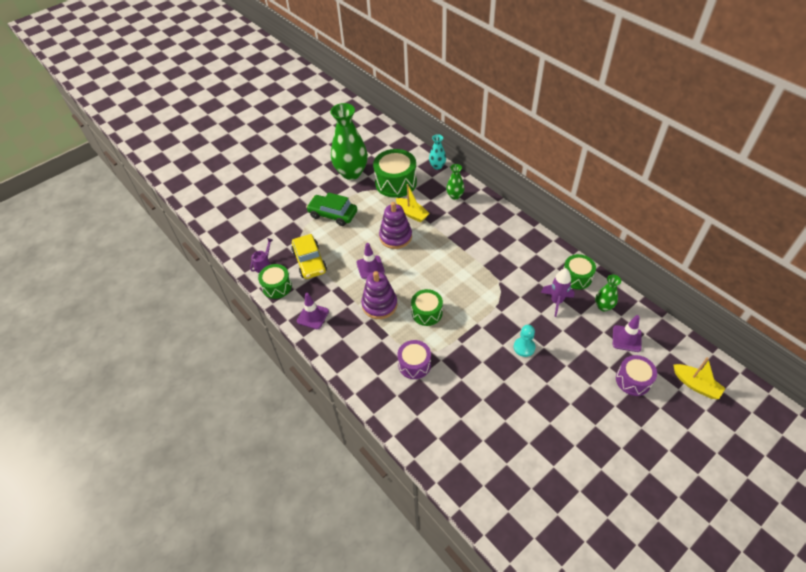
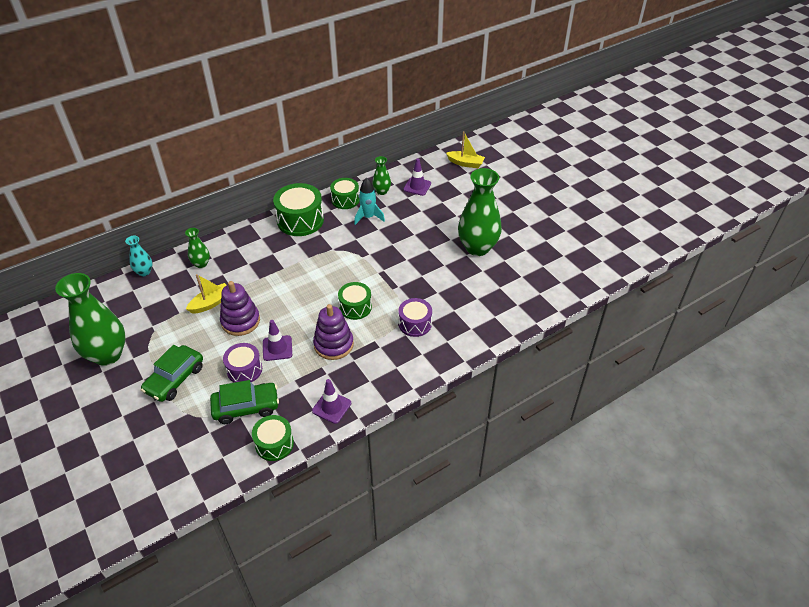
camera: 85 degrees left, 5 degrees down
purple watering can [250,238,273,273] -> none
yellow car [291,234,327,279] -> green car [210,380,279,424]
green drum [373,149,417,198] -> green drum moved to [273,183,324,236]
turquoise pawn [514,325,536,357] -> none
purple rocket [541,268,575,317] -> turquoise rocket [354,177,385,225]
purple drum [616,355,657,396] -> purple drum moved to [223,343,262,383]
yellow boat [674,357,726,399] -> yellow boat turned 60 degrees clockwise [446,131,485,168]
none -> green vase [458,168,502,256]

